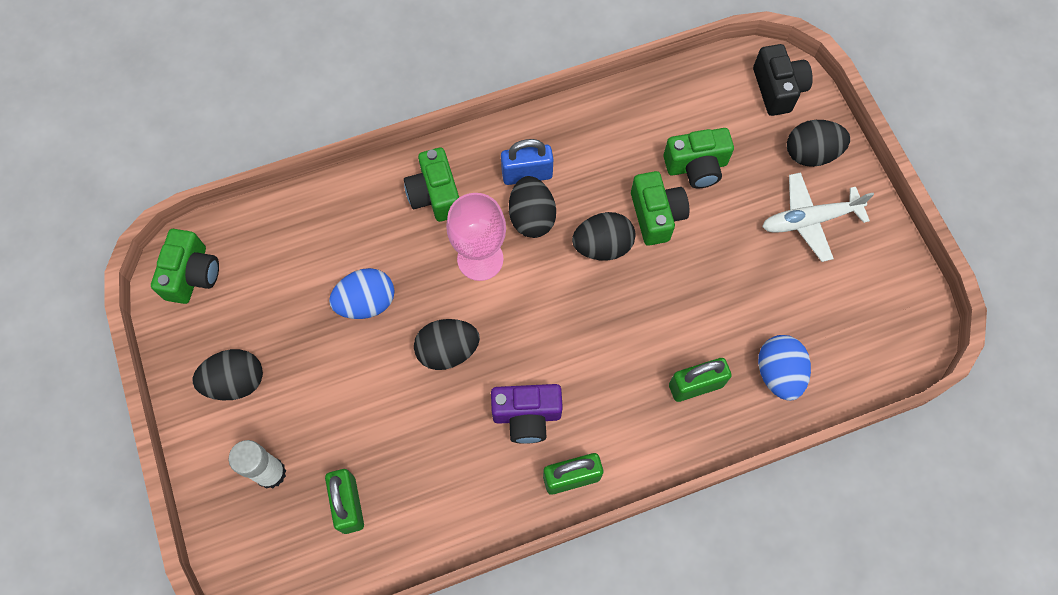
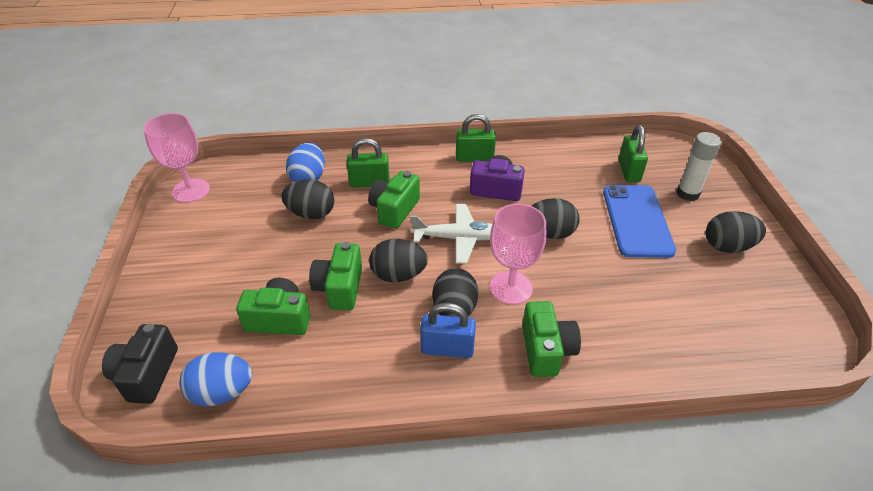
camera: 165 degrees left, 25 degrees down
green camera [151,229,219,304] -> green camera moved to [368,171,420,229]
blue egg [329,268,394,319] -> blue egg moved to [179,352,252,406]
white plane [762,172,874,262] -> white plane moved to [410,204,492,264]
black egg [787,120,850,167] -> black egg moved to [281,180,334,219]
none -> pink goblet [144,113,210,203]
none -> blue phone [603,185,676,258]

